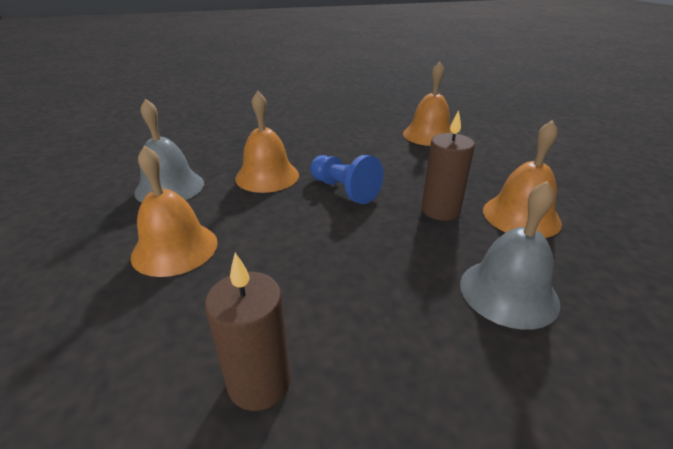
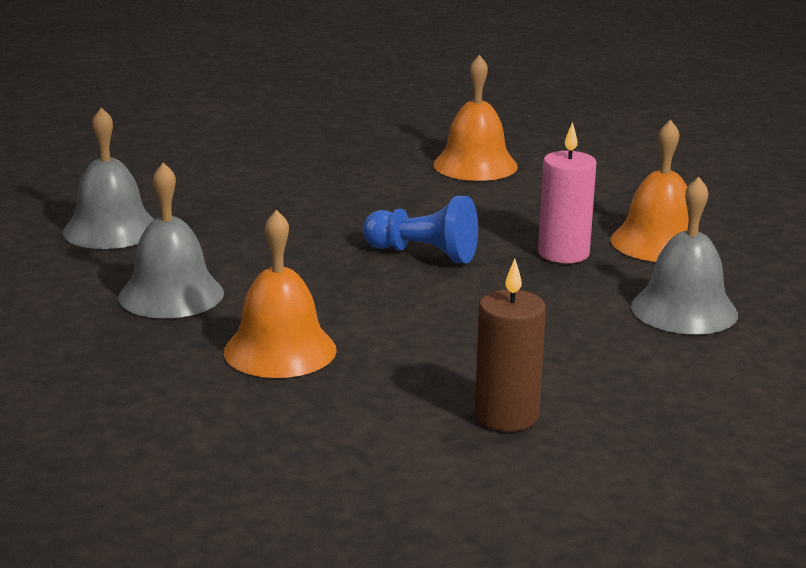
camera: 25 degrees left, 10 degrees down
orange bell [235,91,299,193] -> none
brown candle [422,110,475,221] -> pink candle [538,122,597,263]
none -> grey bell [63,107,154,249]

